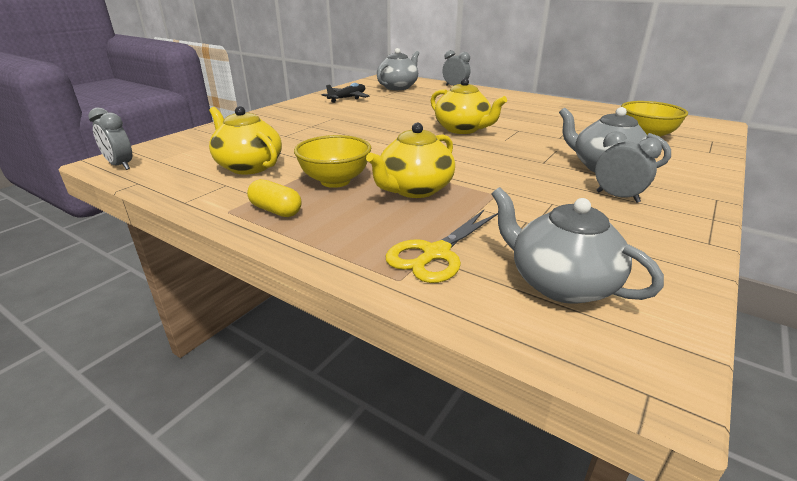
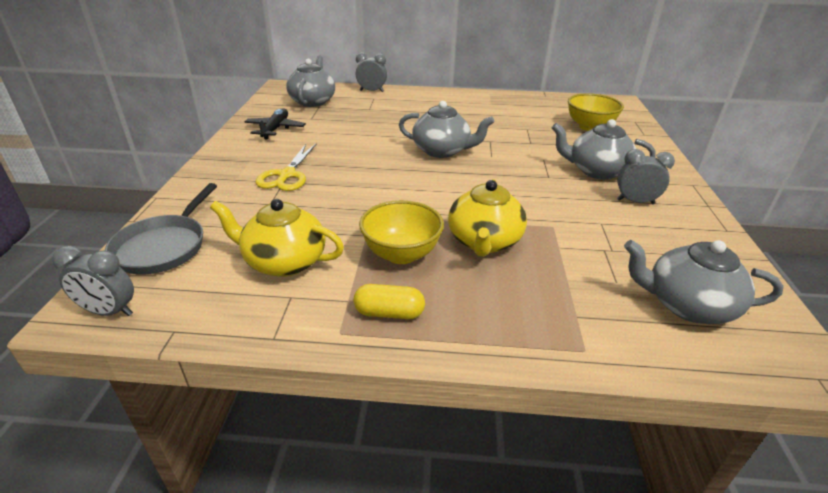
camera: 30 degrees left, 5 degrees up
yellow scissors [385,210,498,283] -> yellow scissors moved to [256,144,316,191]
yellow teapot [431,78,507,134] -> grey teapot [399,101,494,158]
none -> grey pan [105,183,217,274]

